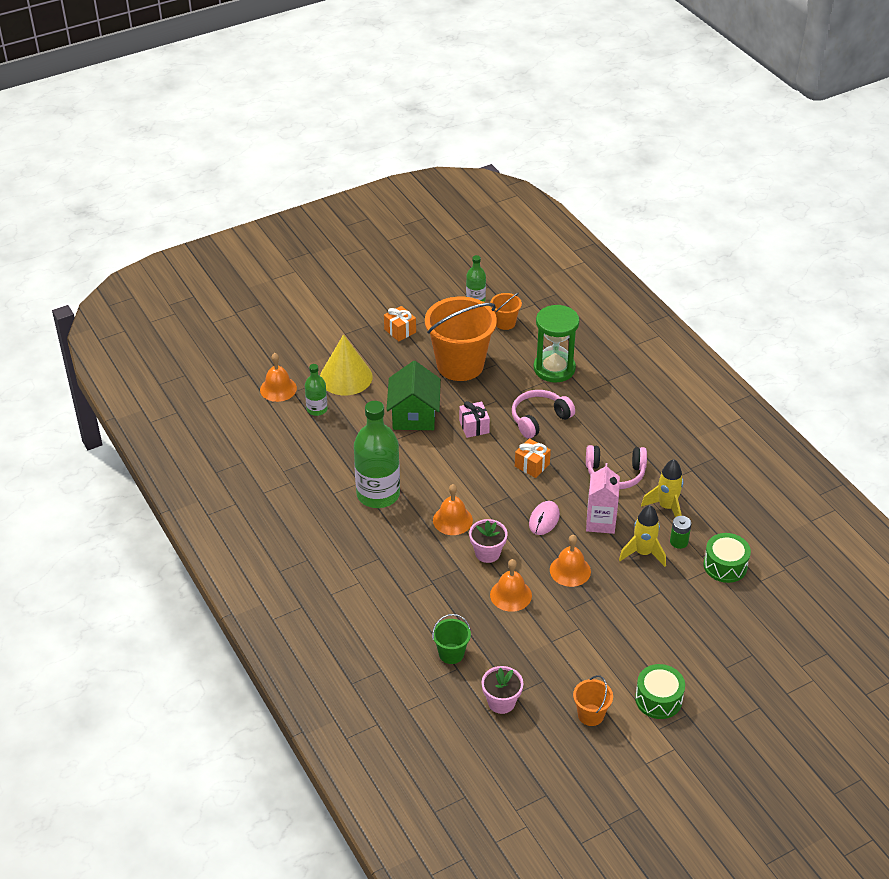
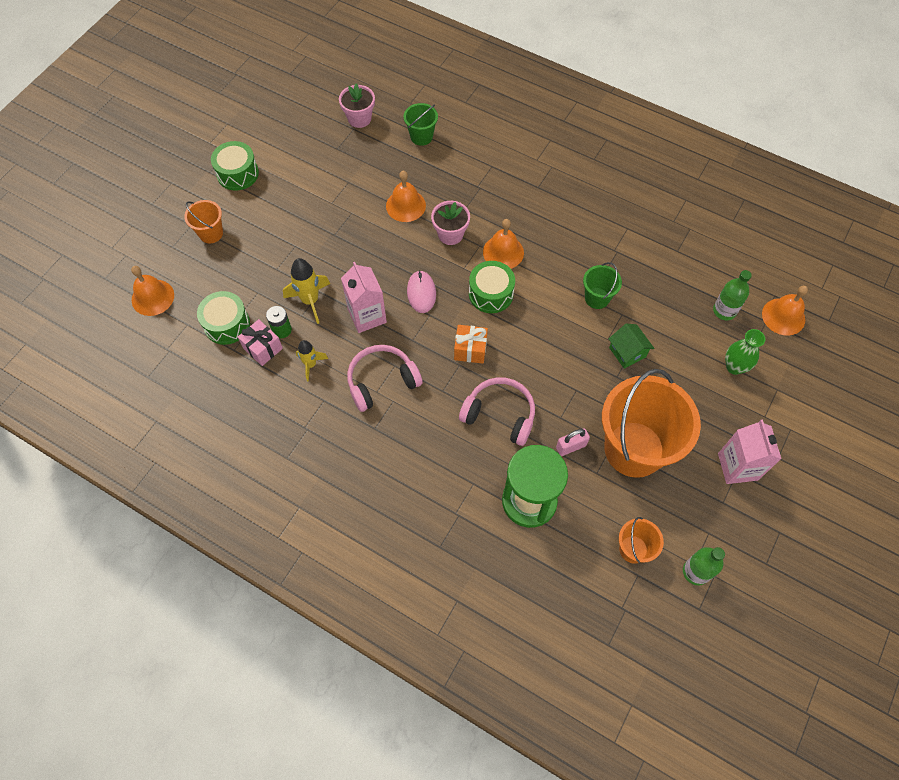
camera: 150 degrees right, 20 degrees up
yellow cone [320,334,373,395] -> green vase [725,329,765,375]
green bottle [354,401,400,508] -> none
orange gift [384,306,416,342] -> pink carton [718,419,781,484]
green house [387,361,441,430] -> green house [609,323,654,369], size x0.56
pink gift [459,401,490,438] -> pink gift moved to [238,319,283,366]
pink headphones [512,390,575,439] -> pink headphones turned 90 degrees counterclockwise [459,377,535,446]
orange bell [550,535,591,587] -> orange bell moved to [131,266,174,316]
orange bucket [573,675,613,726] -> orange bucket moved to [184,200,223,243]
yellow rocket [641,459,684,517] -> yellow rocket [296,340,328,381], size x0.64
none -> green drum [469,261,515,313]
none -> pink padlock [556,428,590,456]
none -> green bucket [583,262,622,309]

